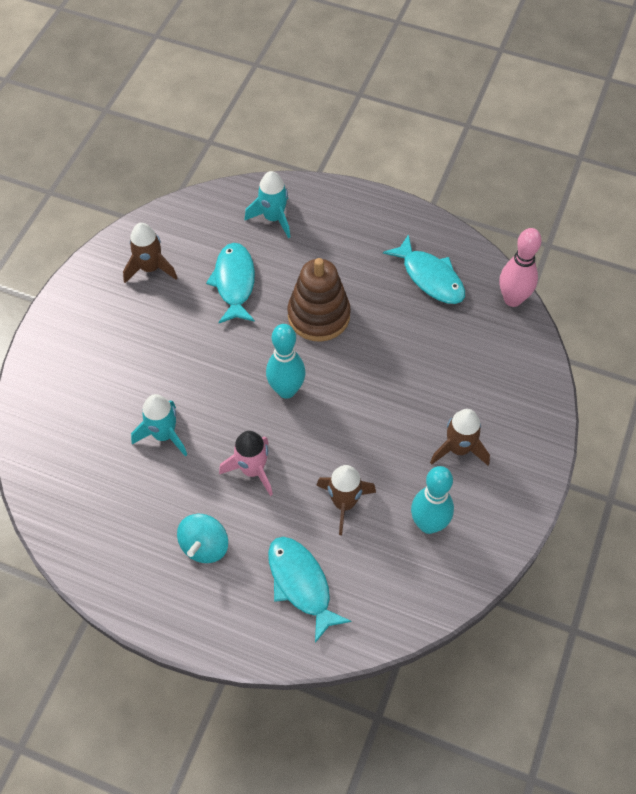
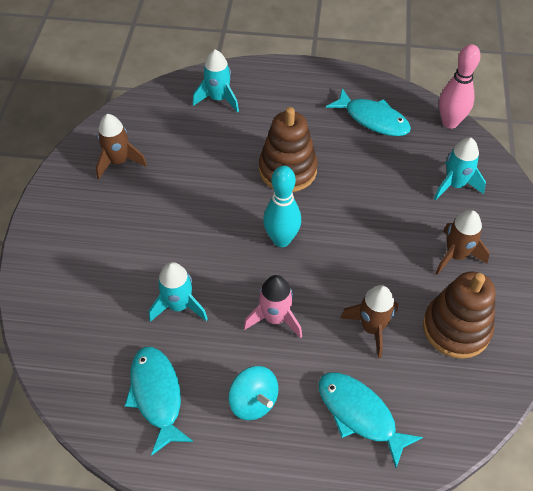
camera: 15 degrees left, 5 degrees down
turquoise spinning top [177,514,228,563] -> turquoise spinning top turned 45 degrees counterclockwise [228,366,278,420]
turquoise fish [206,243,255,324] -> turquoise fish moved to [125,347,193,456]
turquoise bowling pin [411,466,454,534] -> brown stacking toy [423,271,495,359]
none -> turquoise rocket [434,137,486,200]

